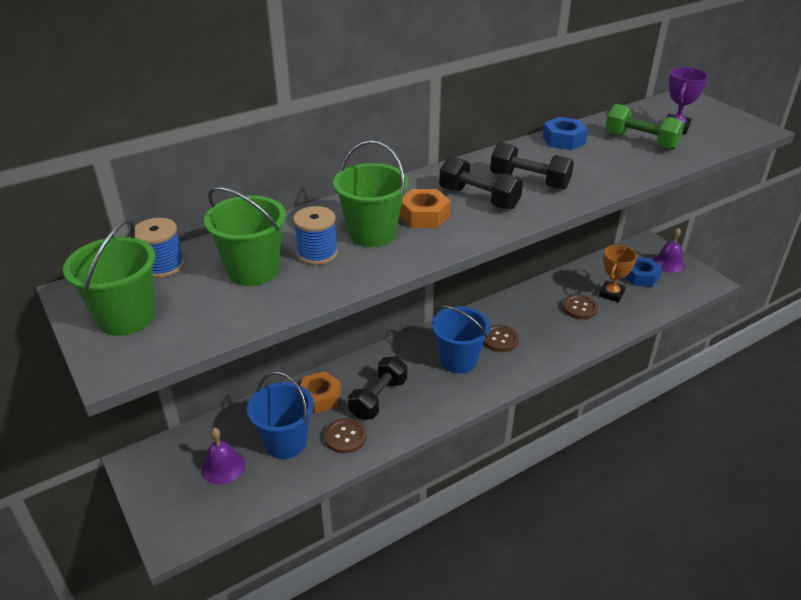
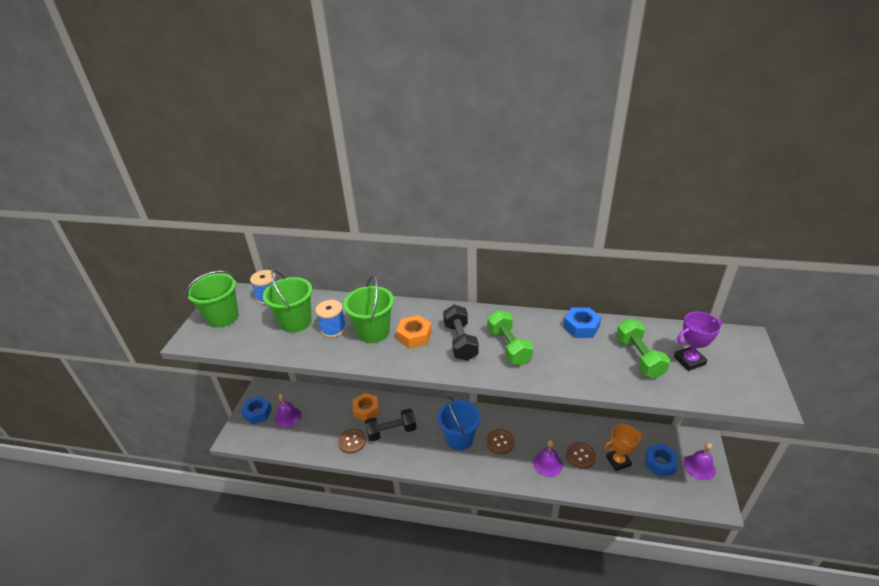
camera: 45 degrees right, 0 degrees up
blue bucket [247,372,314,459] -> none
black dumbbell [490,142,574,190] -> green dumbbell [487,310,533,365]
none -> blue nut [241,396,272,425]
none -> purple bell [533,440,563,477]

